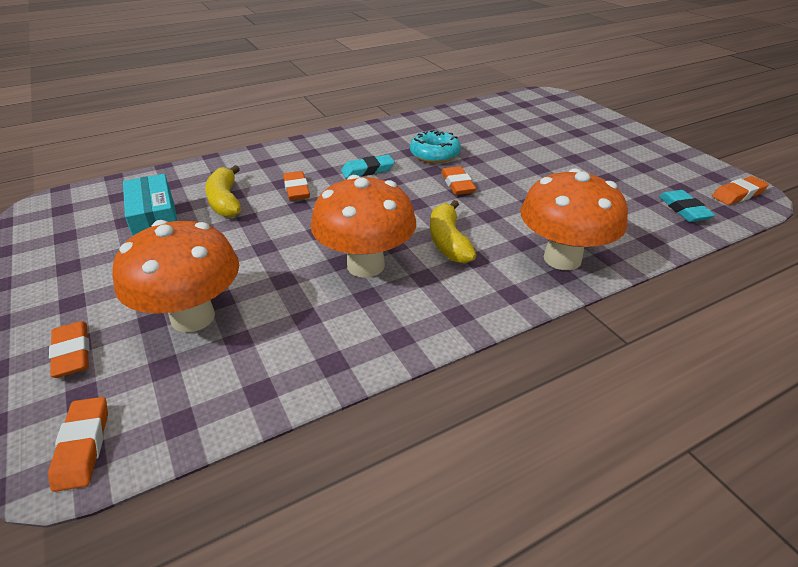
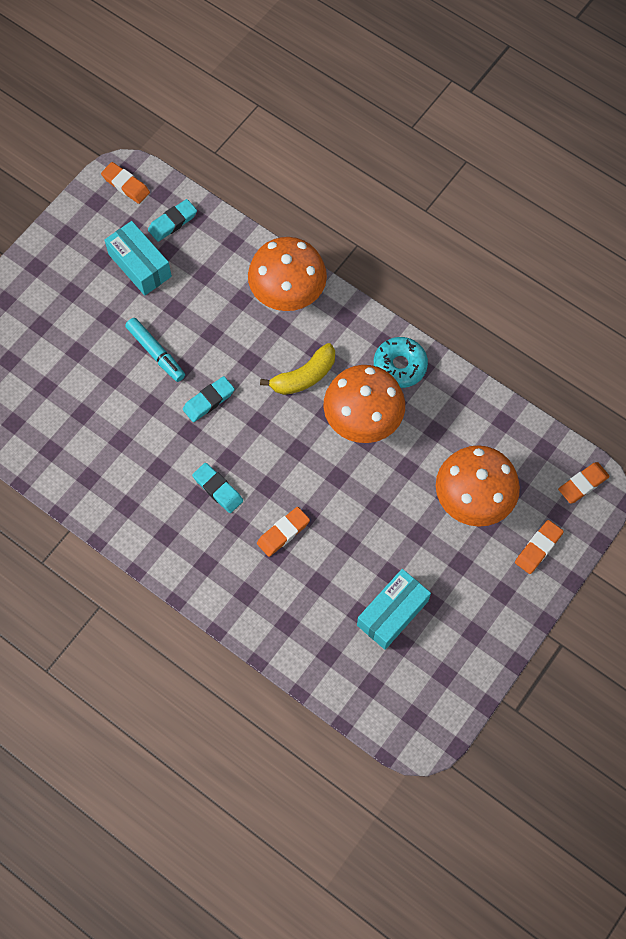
camera: 115 degrees left, 30 degrees up
yellow banana [205,165,241,217] -> none
turquoise donut [410,130,461,163] -> turquoise donut moved to [374,337,428,388]
orange eraser [441,166,476,195] -> turquoise eraser [183,376,235,422]
none -> turquoise box [104,221,172,295]
none -> turquoise marker [125,318,185,382]

